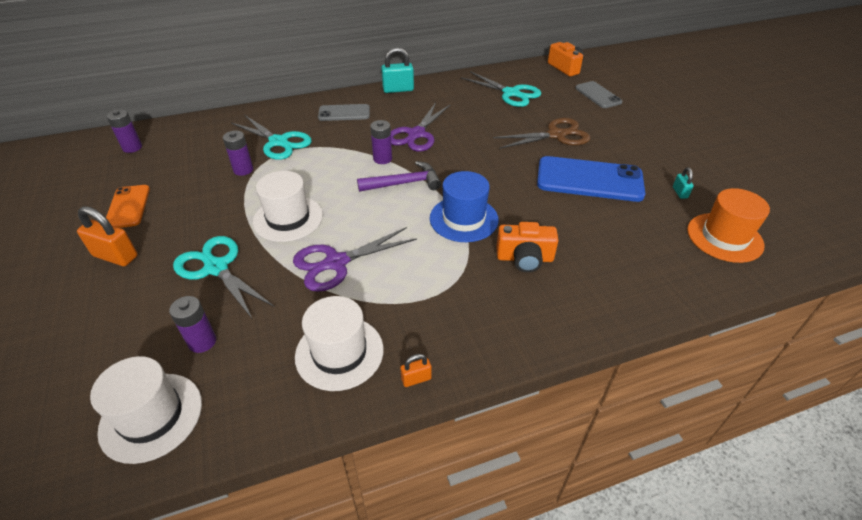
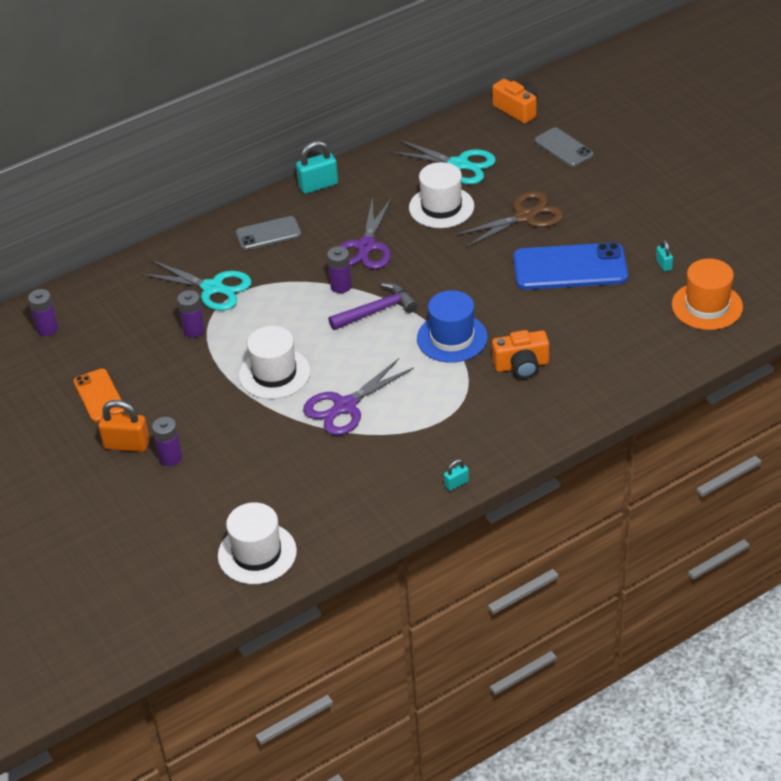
camera: 10 degrees left, 0 degrees up
purple battery [169,296,216,353] -> purple battery moved to [152,417,182,466]
turquoise scissors [173,236,275,320] -> none
white hat [295,296,384,391] -> white hat moved to [409,162,474,228]
orange padlock [400,354,432,387] -> turquoise padlock [444,459,469,491]

